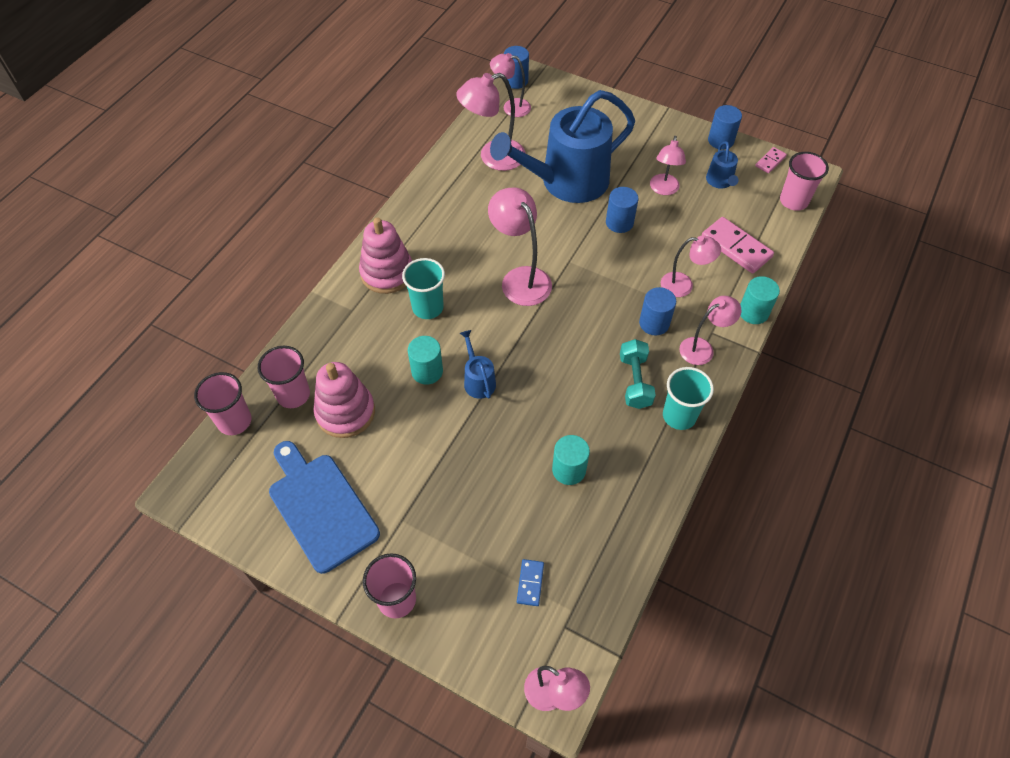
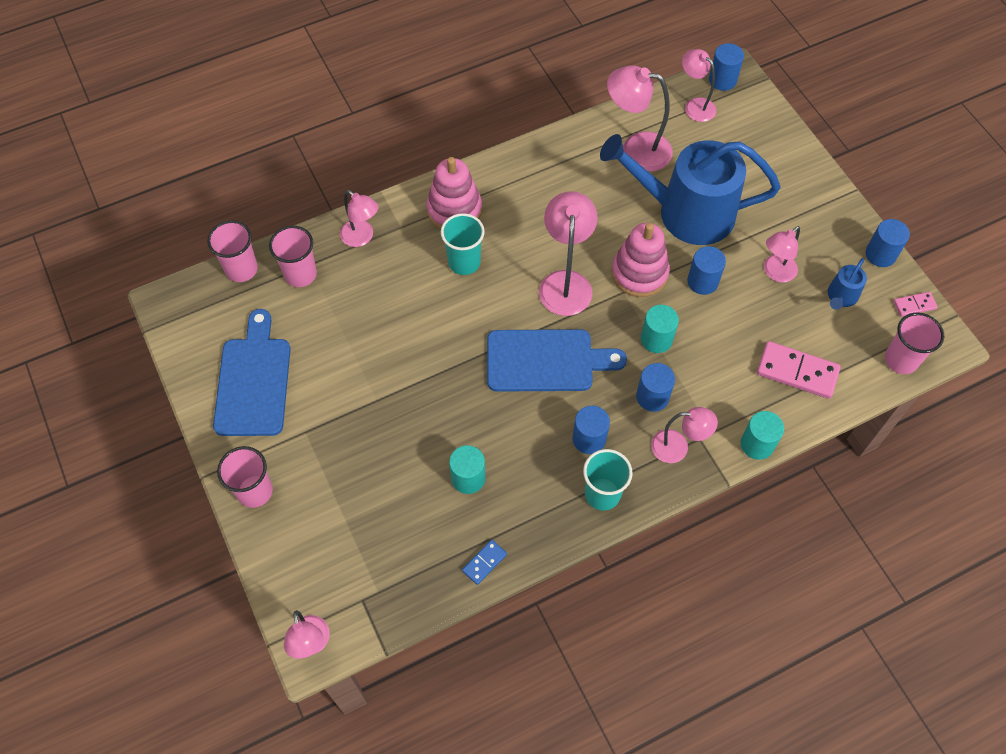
camera: 35 degrees right, 5 degrees up
pink stacking toy [314,362,375,438] -> pink stacking toy moved to [611,223,670,297]
turquoise cylinder [408,336,443,385] -> turquoise cylinder moved to [641,305,679,353]
blue watering can [460,330,496,399] -> none
blue domino [517,559,544,606] -> blue domino moved to [462,540,507,585]
turquoise dumbbell [620,339,656,409] -> blue cylinder [572,406,610,454]
pink lamp [661,236,721,297] -> pink lamp moved to [340,190,379,247]
pink domino [702,217,774,274] -> pink domino turned 60 degrees counterclockwise [757,341,841,399]
none -> blue cutting board [487,329,627,392]

